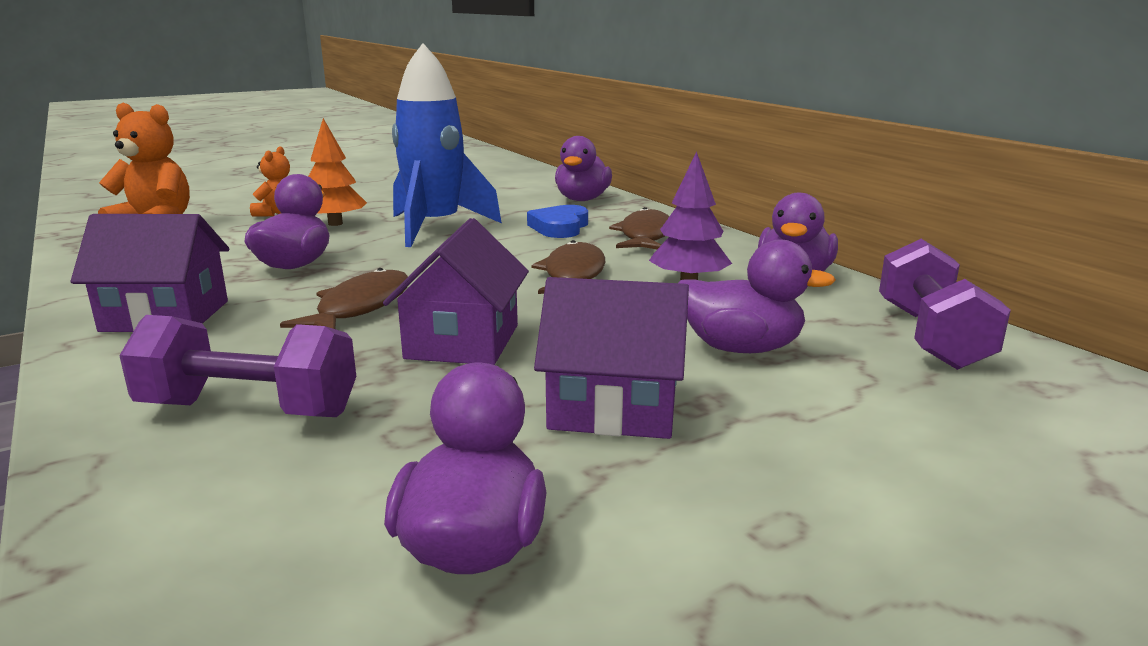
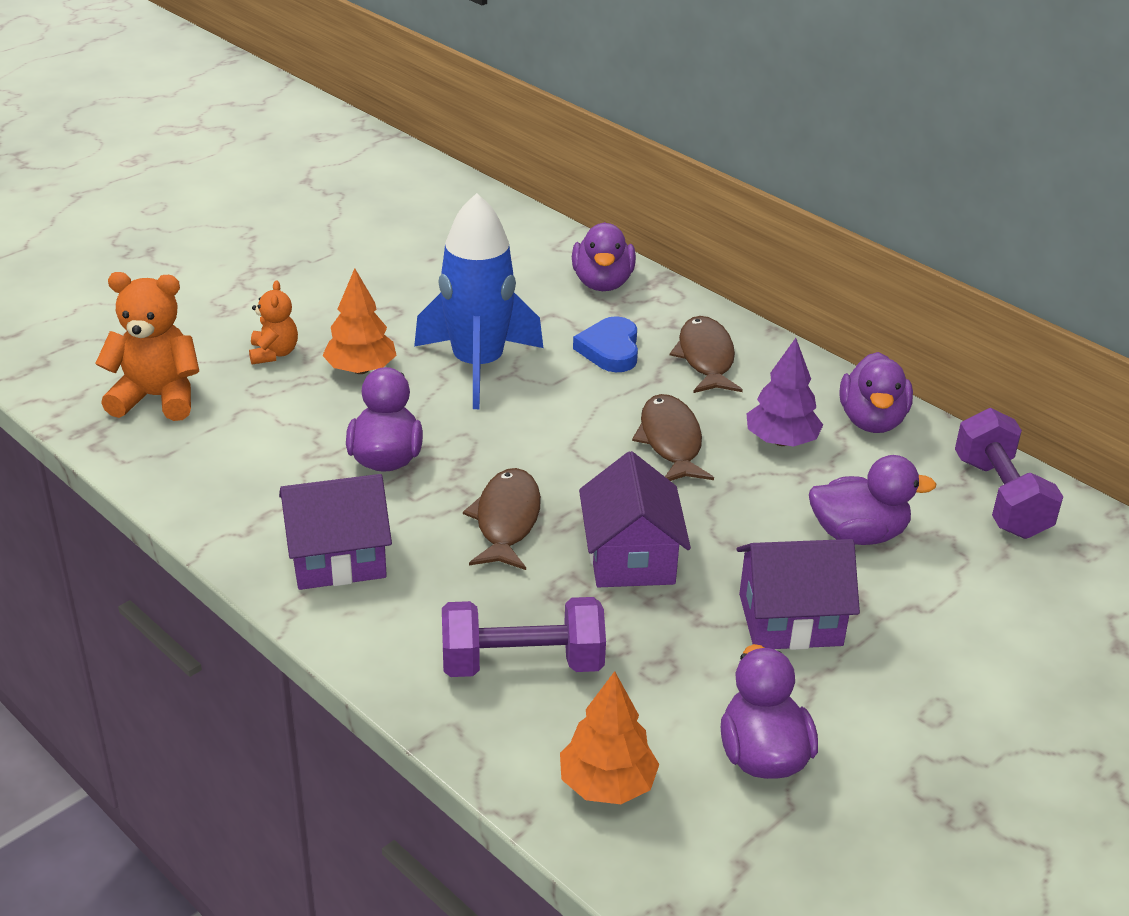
camera: 15 degrees left, 15 degrees up
none -> orange tree [560,671,660,804]

